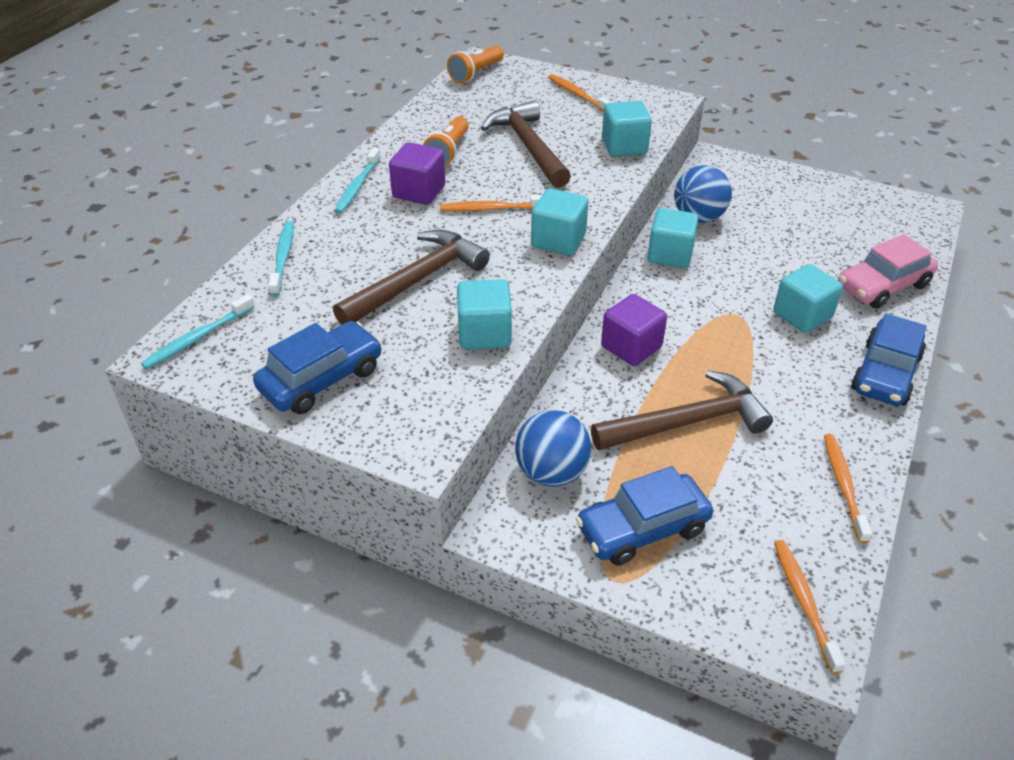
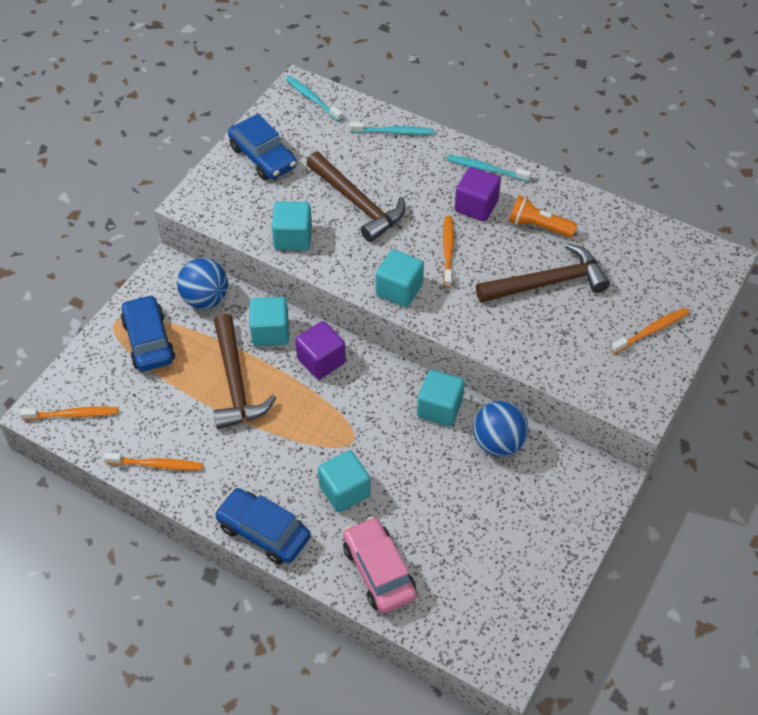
camera: 95 degrees right, 10 degrees up
orange flashlight [447,45,504,83] -> none
turquoise cube [602,101,652,157] -> turquoise cube moved to [250,297,289,346]

